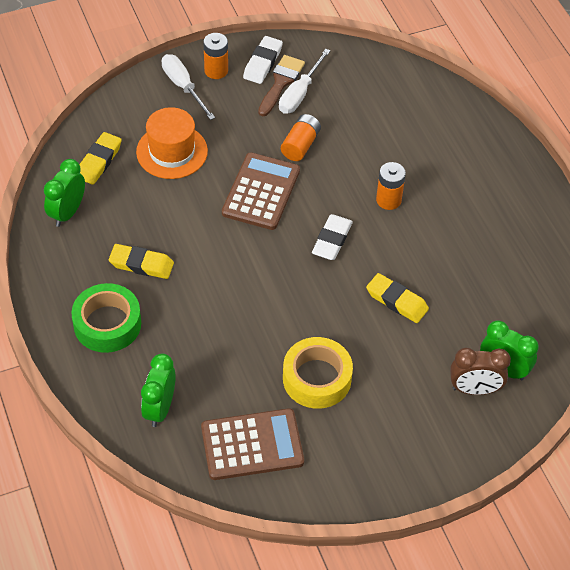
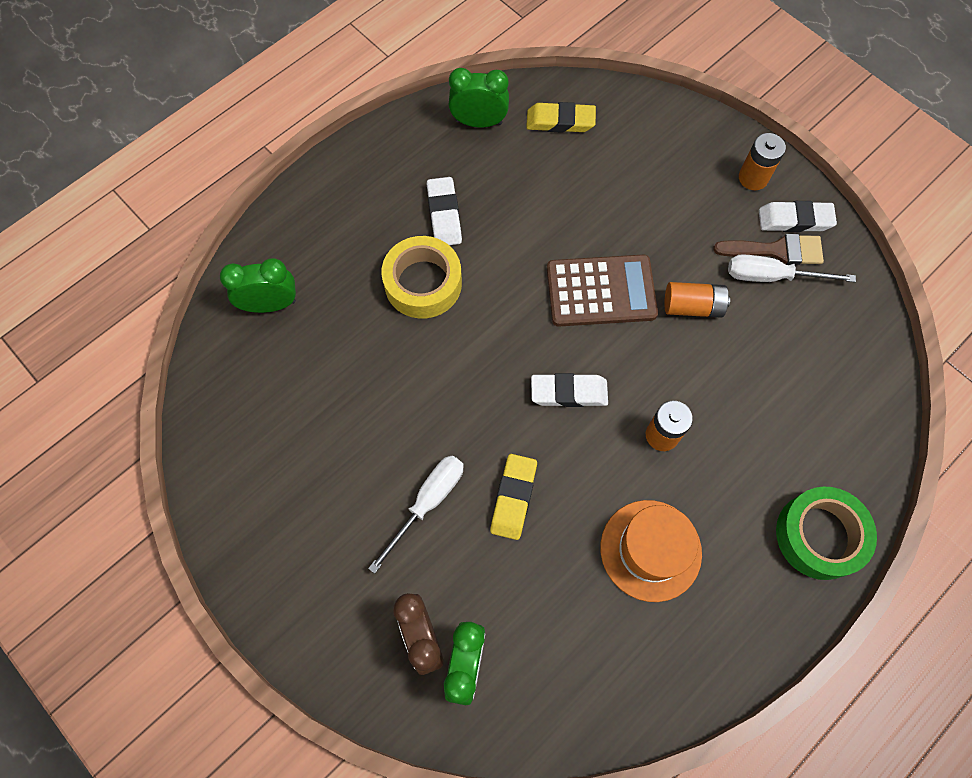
camera: 70 degrees right, 15 degrees up
green tape [71,283,141,353] -> green tape moved to [776,487,877,580]
yellow eraser [109,244,174,279] -> white eraser [427,177,462,245]
orange hat [136,107,208,179] -> orange hat moved to [600,500,702,602]
white screwdriver [162,54,215,120] -> white screwdriver moved to [368,456,464,574]
brown calculator [201,408,304,480] -> none
yellow tape [283,337,353,409] -> yellow tape moved to [381,236,462,319]

